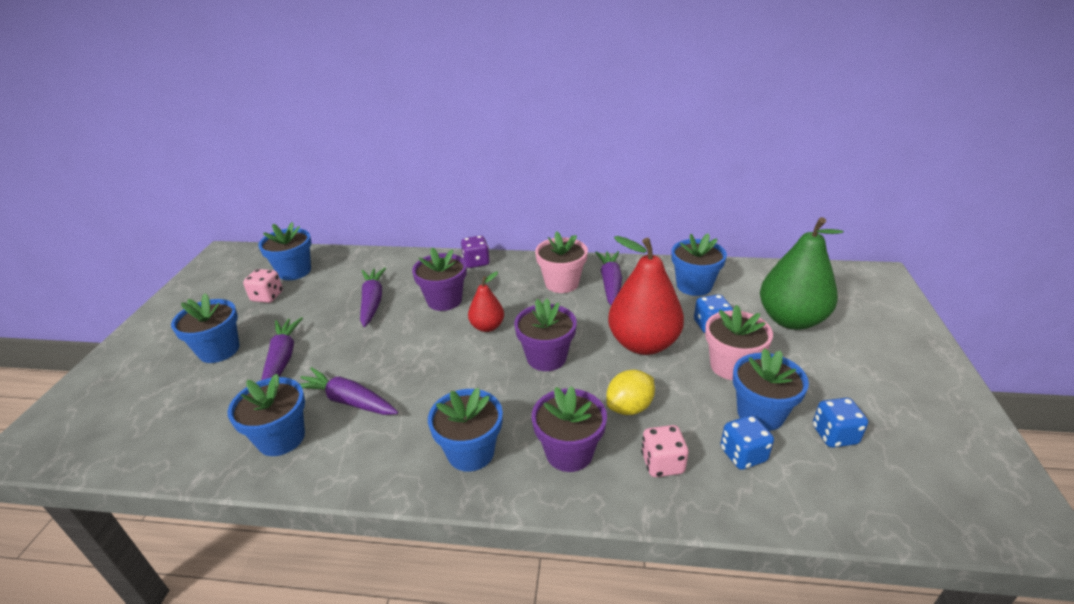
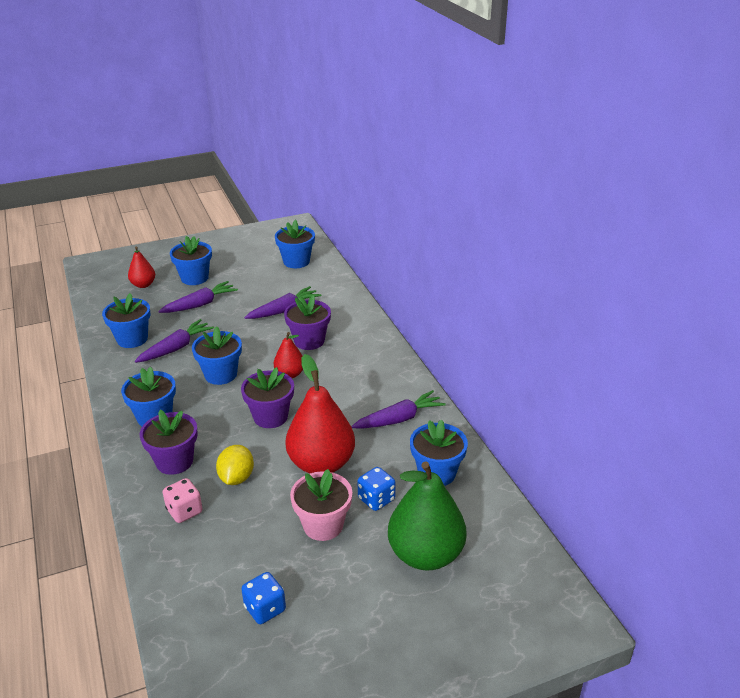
camera: 60 degrees right, 0 degrees up
pink dice [243,269,283,303] -> none
purple carrot [300,367,398,415] -> purple carrot turned 45 degrees clockwise [135,319,214,363]
purple dice [461,236,490,268] -> none
pink flower pot [535,232,588,293] -> none
yellow lemon [606,370,655,415] -> yellow lemon turned 75 degrees clockwise [216,445,254,485]
blue dice [720,415,774,470] -> none
blue flower pot [733,348,809,431] -> blue flower pot moved to [192,326,242,385]
none -> red pear [128,247,155,288]

